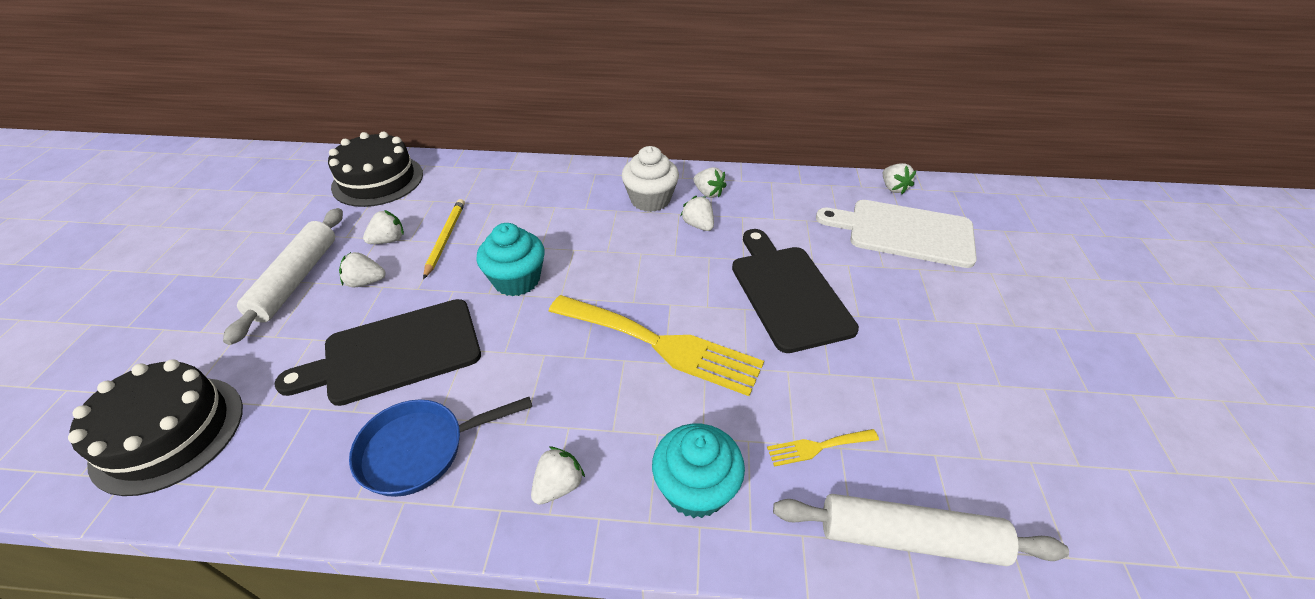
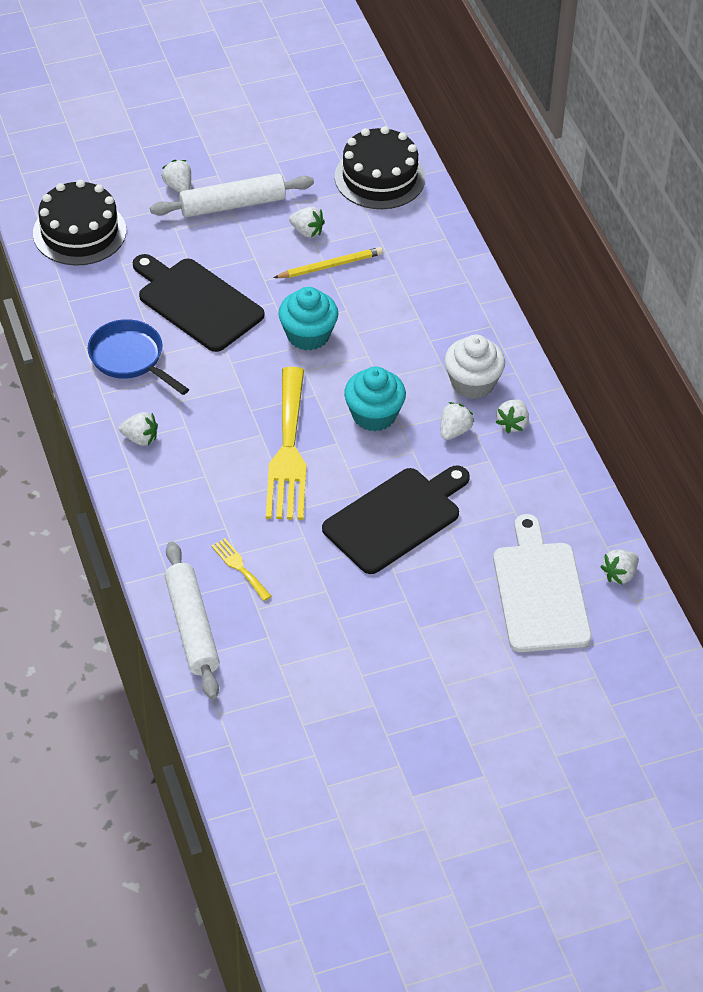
camera: 65 degrees right, 5 degrees up
white strawberry [339,252,386,287] -> white strawberry moved to [162,160,191,193]
turquoise cupcake [652,424,745,518] -> turquoise cupcake moved to [344,367,406,431]

